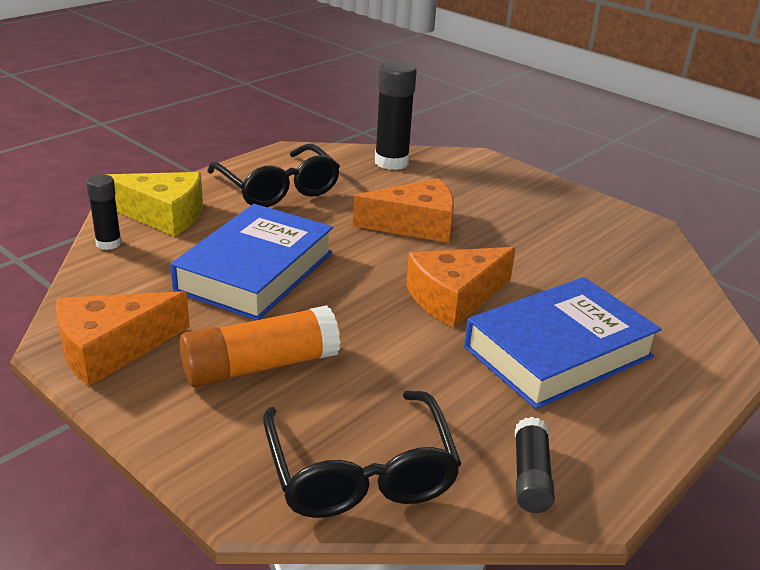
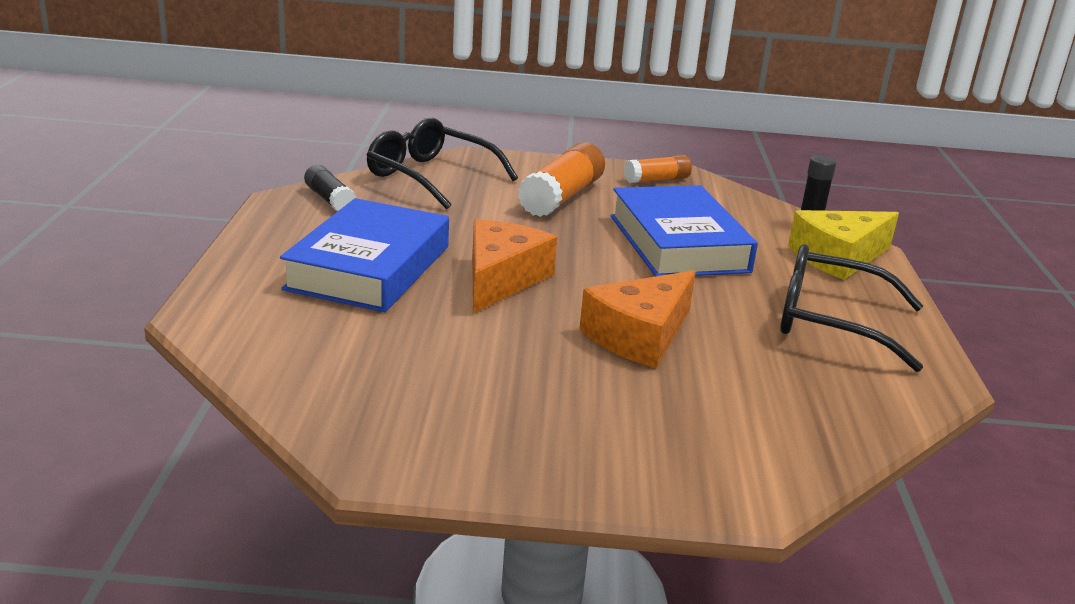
camera: 140 degrees right, 5 degrees down
orange cheese [56,291,190,386] -> orange glue stick [624,155,692,183]
black glue stick [375,61,417,170] -> none

